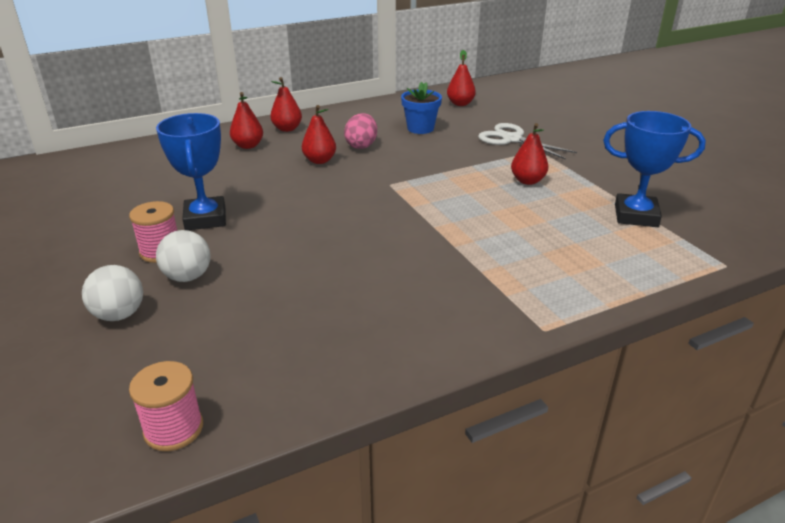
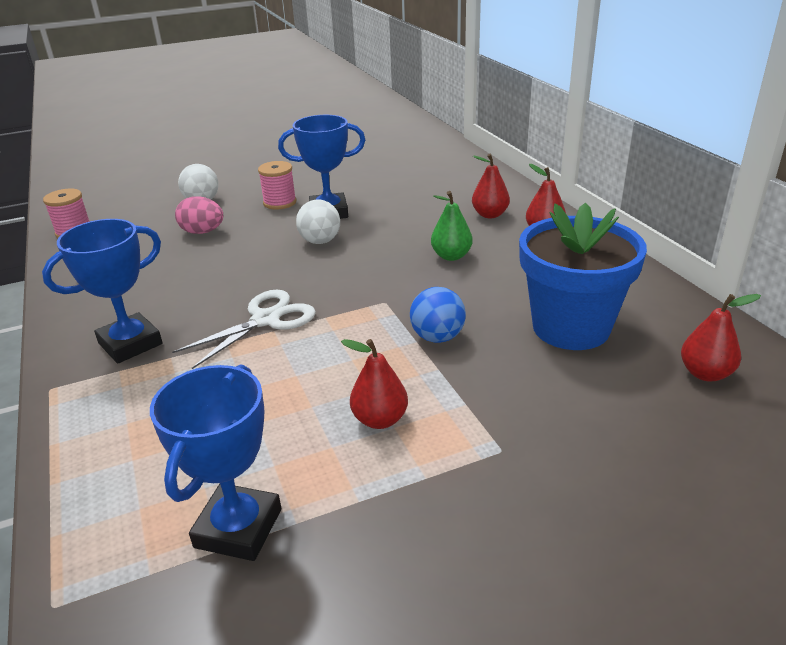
camera: 95 degrees right, 0 degrees up
white ball [156,230,211,282] -> white ball moved to [296,200,340,244]
red pear [302,105,336,164] -> green pear [431,191,473,261]
pink egg [344,113,377,149] -> pink egg moved to [175,196,223,234]
blue flower pot [401,81,442,134] -> blue flower pot [519,203,647,350], size x1.81
white scissors [478,123,577,160] -> white scissors moved to [172,290,316,369]
none -> blue trophy [42,219,162,364]
none -> blue ball [410,287,466,343]

